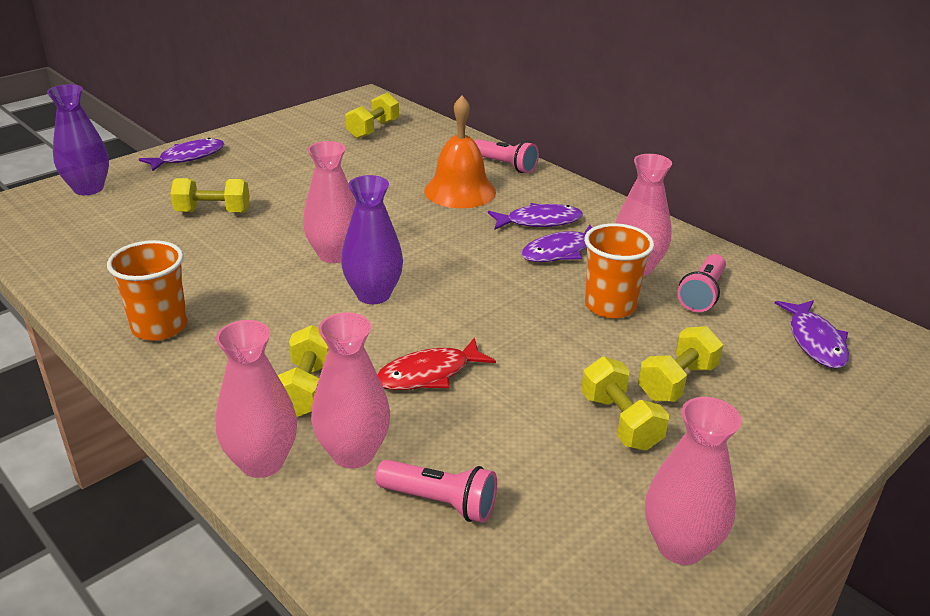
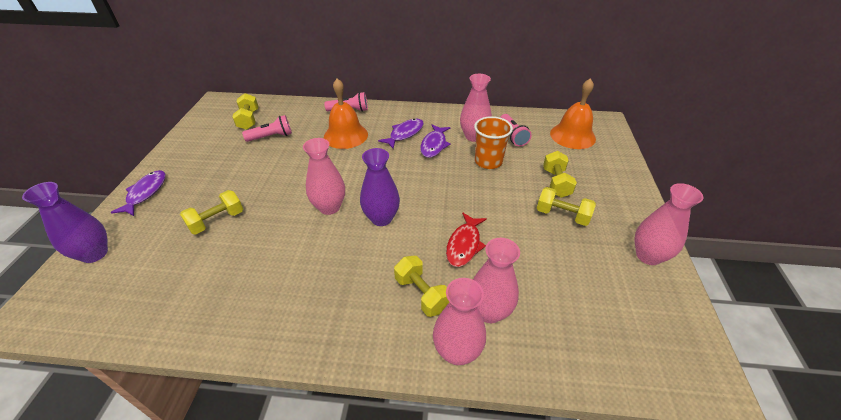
camera: 40 degrees left, 10 degrees up
orange cup [107,240,187,341] -> none
pink flashlight [375,460,497,523] -> pink flashlight moved to [242,115,292,142]
purple fish [775,300,849,369] -> orange bell [550,78,596,149]

